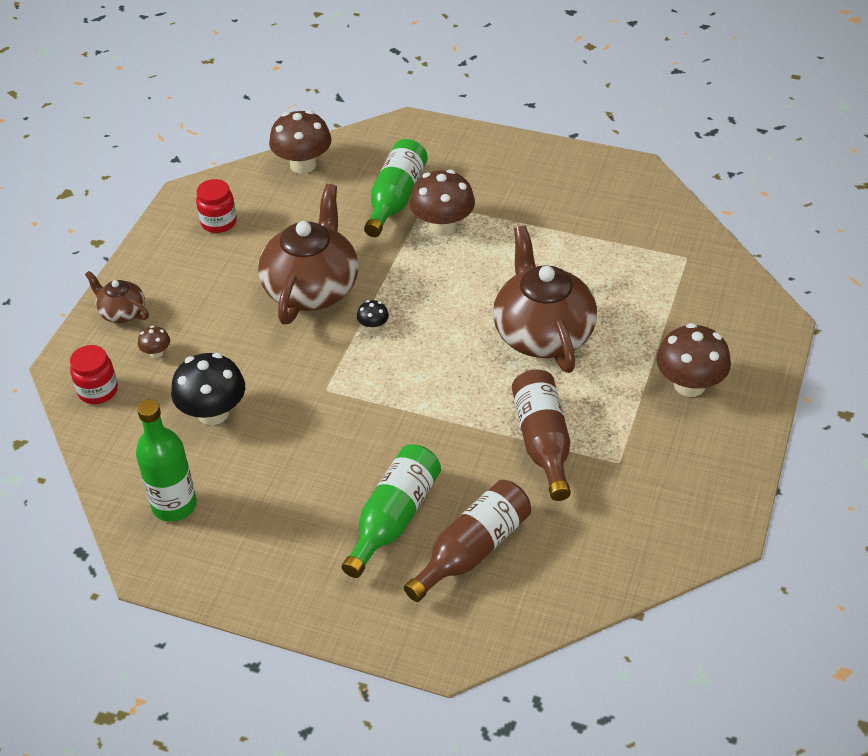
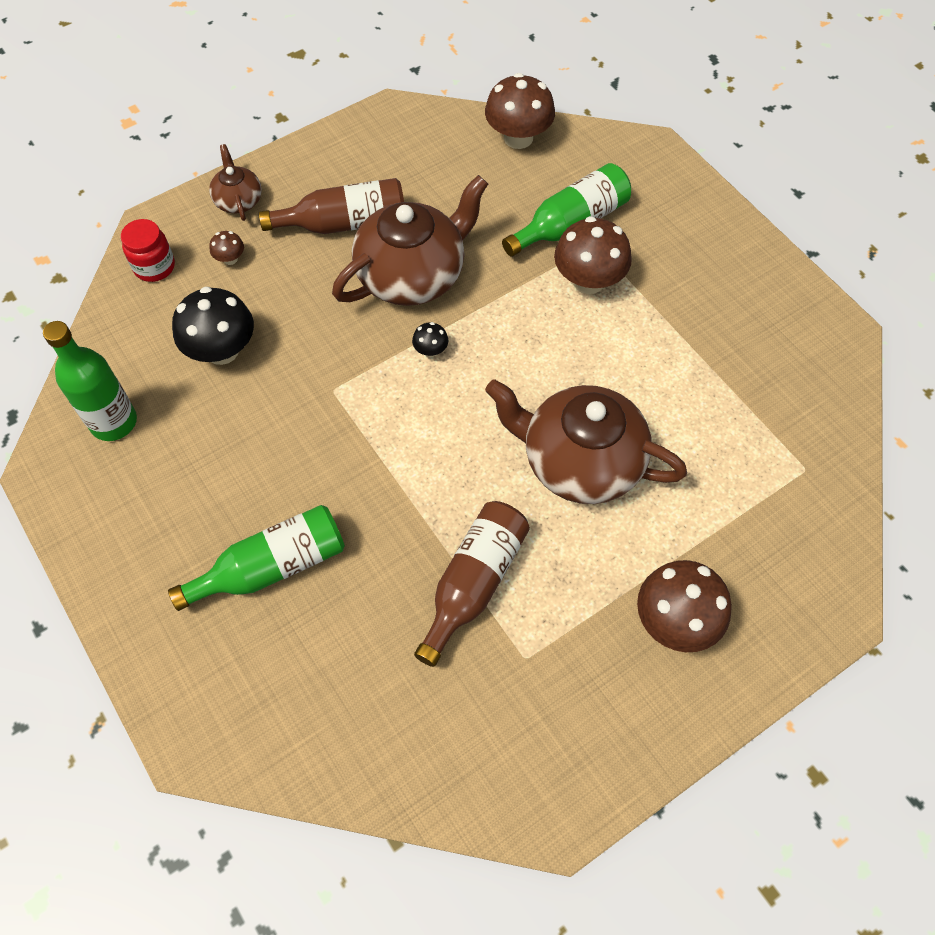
camera: 35 degrees right, 15 degrees up
red jar [196,179,237,233] -> none
brown bottle [404,480,531,602] -> brown bottle moved to [259,178,404,234]
brown teapot [493,226,597,373] -> brown teapot turned 90 degrees counterclockwise [485,379,687,504]

